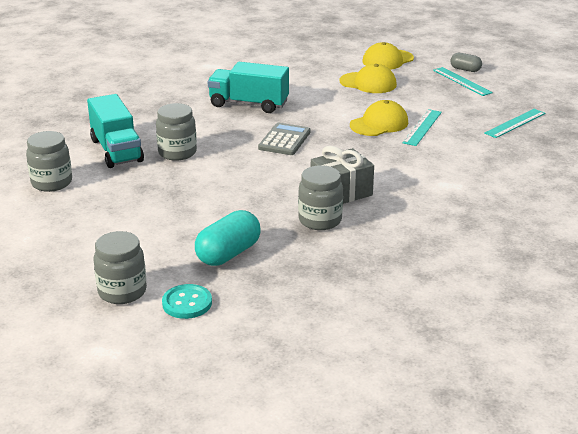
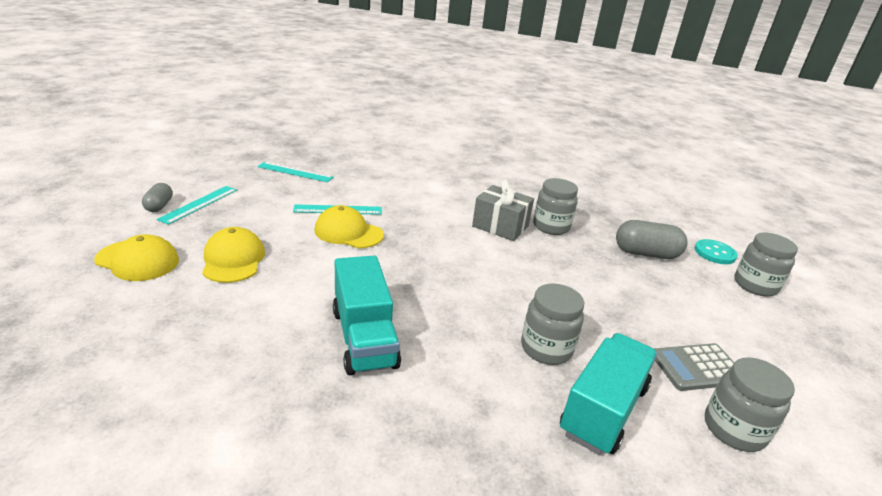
camera: 125 degrees left, 0 degrees up
turquoise capsule [195,210,261,266] -> grey capsule [616,220,688,259]
grey calculator [258,123,311,155] -> grey calculator moved to [654,343,734,391]

